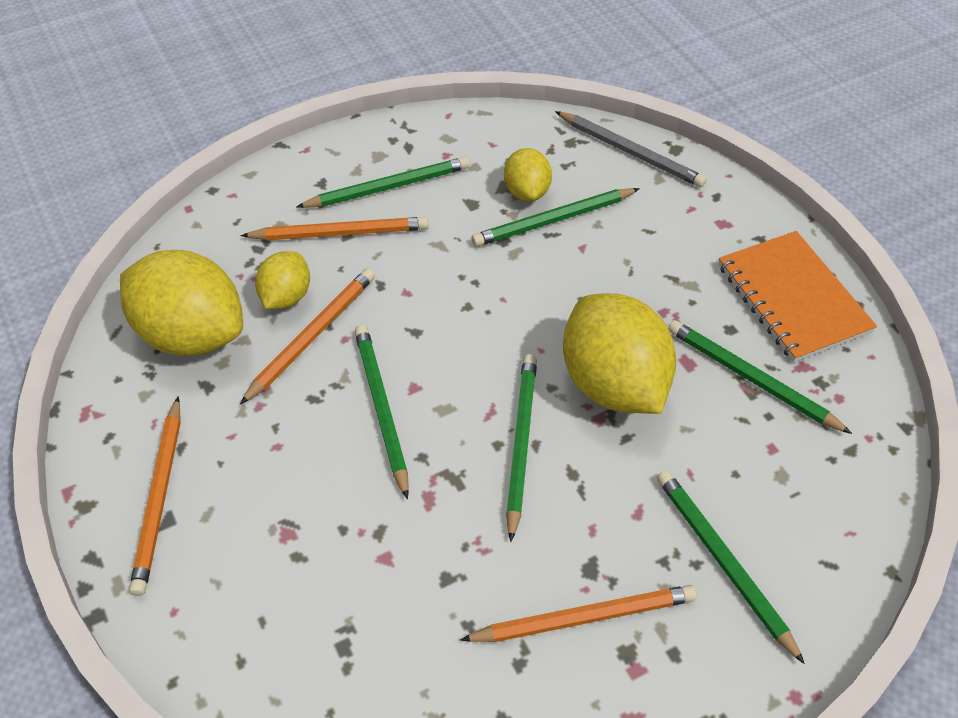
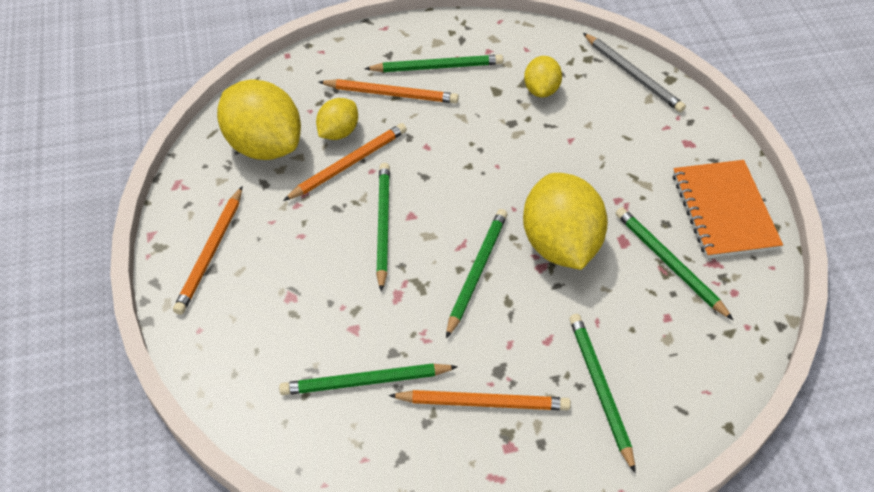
camera: 15 degrees right, 0 degrees up
green pencil [472,188,640,247] -> green pencil moved to [279,363,458,395]

